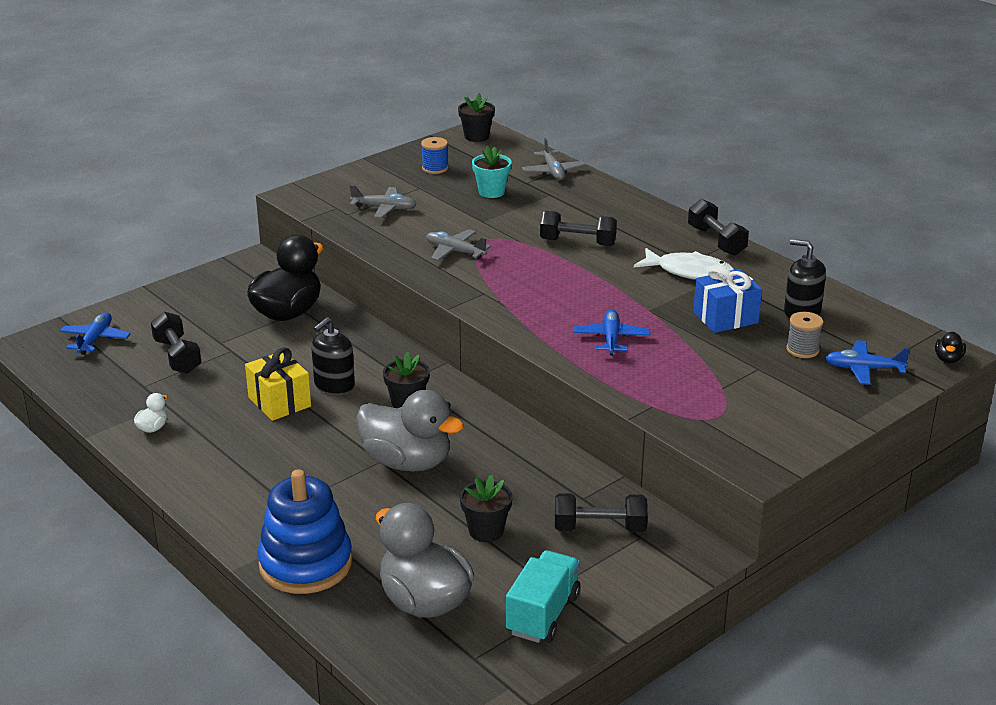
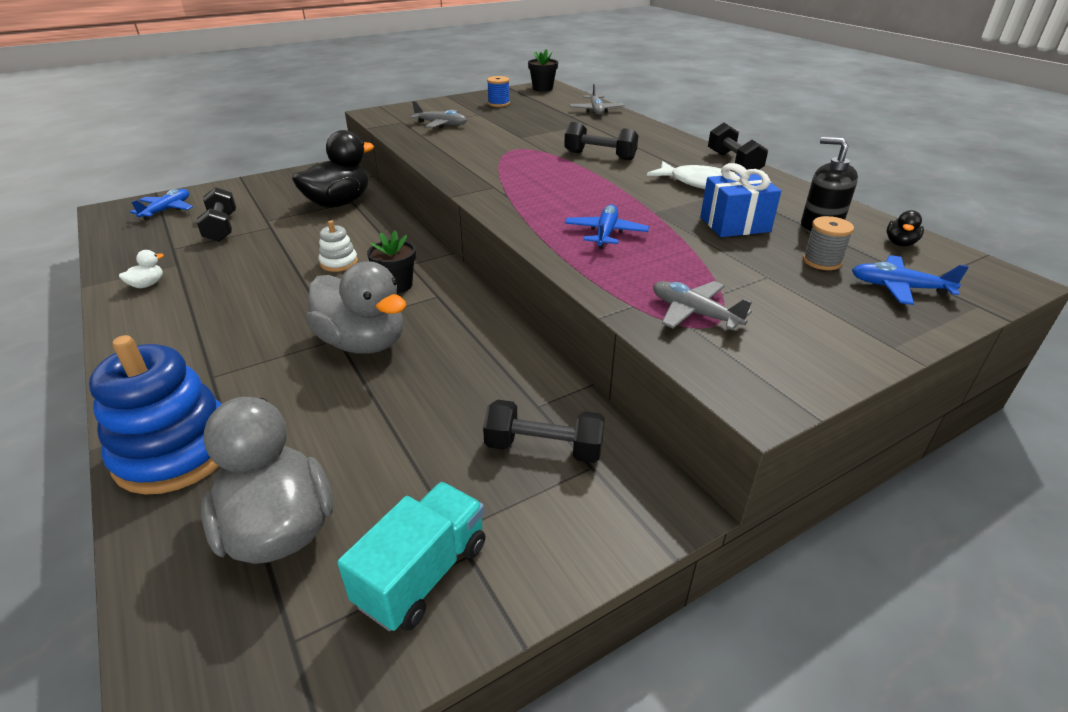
camera: 10 degrees right, 5 degrees up
yellow gift [245,347,311,421] -> none
black soap dispenser [311,317,355,395] -> white stacking toy [319,220,358,272]
grey plane [426,229,491,261] -> grey plane moved to [653,281,752,330]
black flower pot [460,475,513,542] -> none
turquoise flower pot [472,145,512,198] -> none
black duck [935,332,966,363] -> black duck moved to [887,210,924,247]

